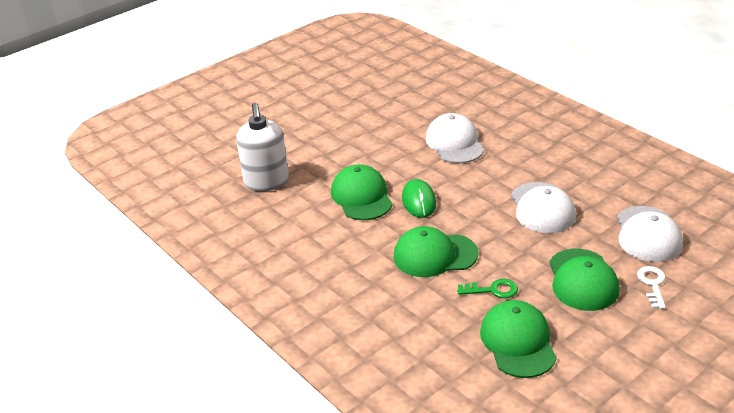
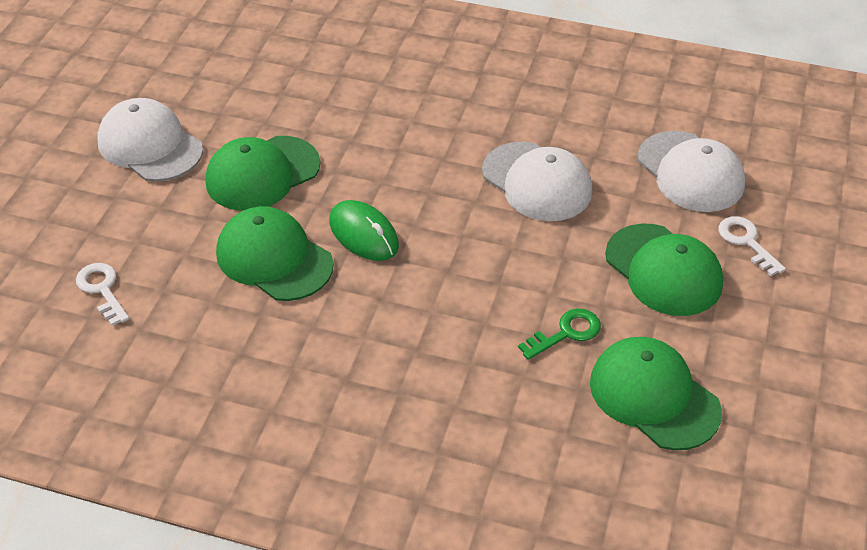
camera: 35 degrees left, 10 degrees up
white soap dispenser [236,103,289,191] -> white key [76,263,129,326]
green cap [393,226,478,277] -> green cap moved to [206,136,321,211]
white cap [425,113,484,163] -> white cap moved to [98,98,203,182]

